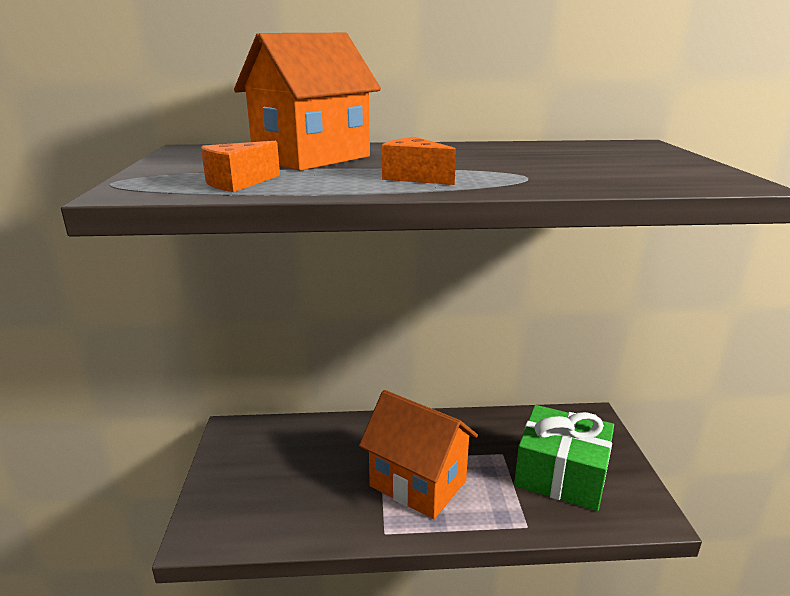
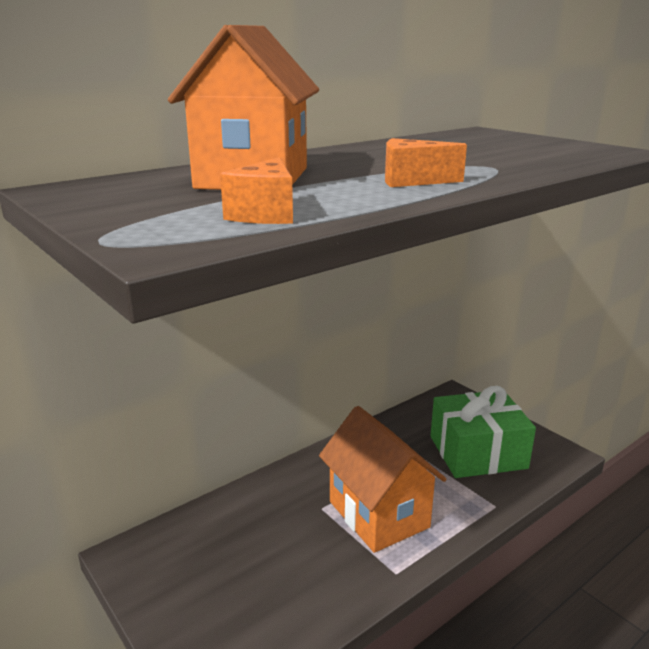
camera: 35 degrees left, 0 degrees up
orange house [359,390,478,519] -> orange house turned 60 degrees clockwise [319,406,447,553]

